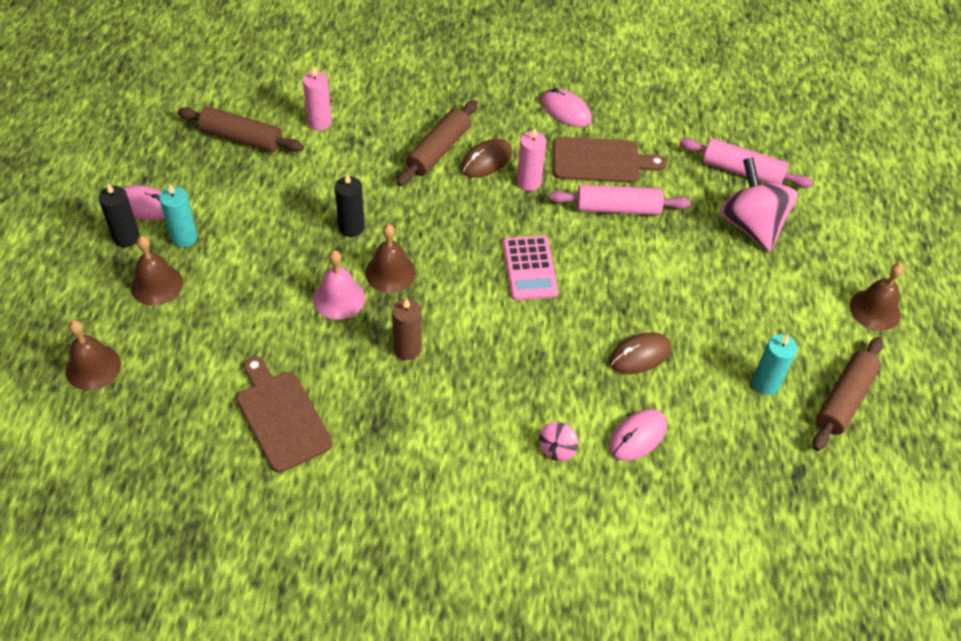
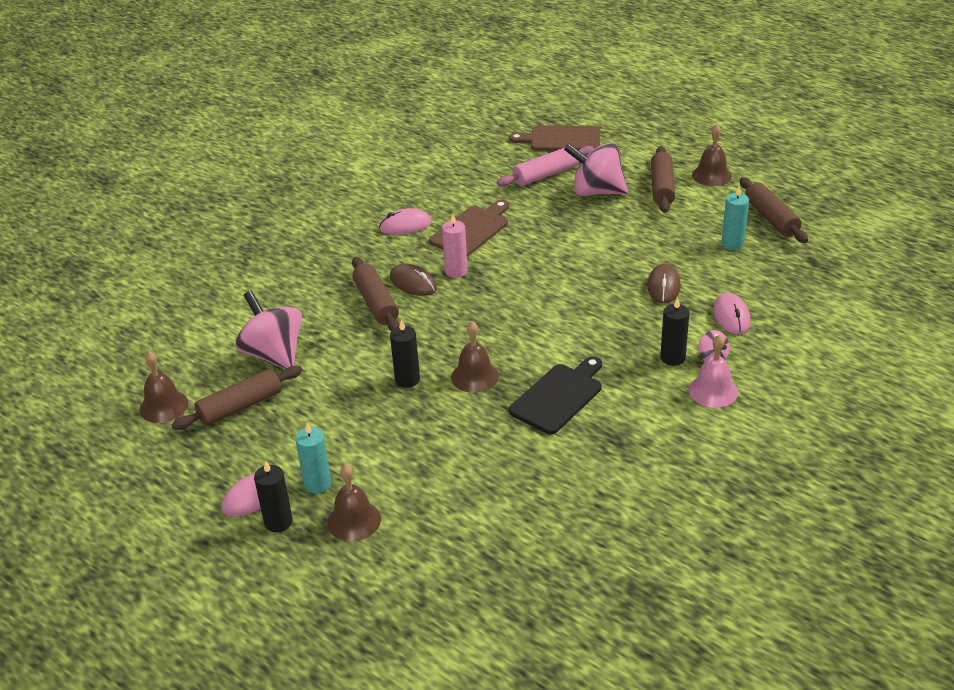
camera: 50 degrees left, 15 degrees down
brown bell [66,320,121,391] -> brown bell moved to [140,351,188,423]
brown cutting board [236,356,333,473] -> brown cutting board moved to [509,125,600,151]
pink candle [303,67,332,131] -> pink spinning top [235,291,302,369]
pink bell [313,250,365,320] -> pink bell moved to [689,335,738,408]
brown candle [392,298,422,360] -> black cutting board [509,357,602,434]
brown mouse [461,139,512,177] -> brown mouse turned 45 degrees counterclockwise [390,264,437,296]
pink calculator [503,235,558,300] -> none
pink rolling pin [549,185,691,215] -> none
none -> brown rolling pin [651,146,675,213]
none -> black candle [660,297,689,366]

